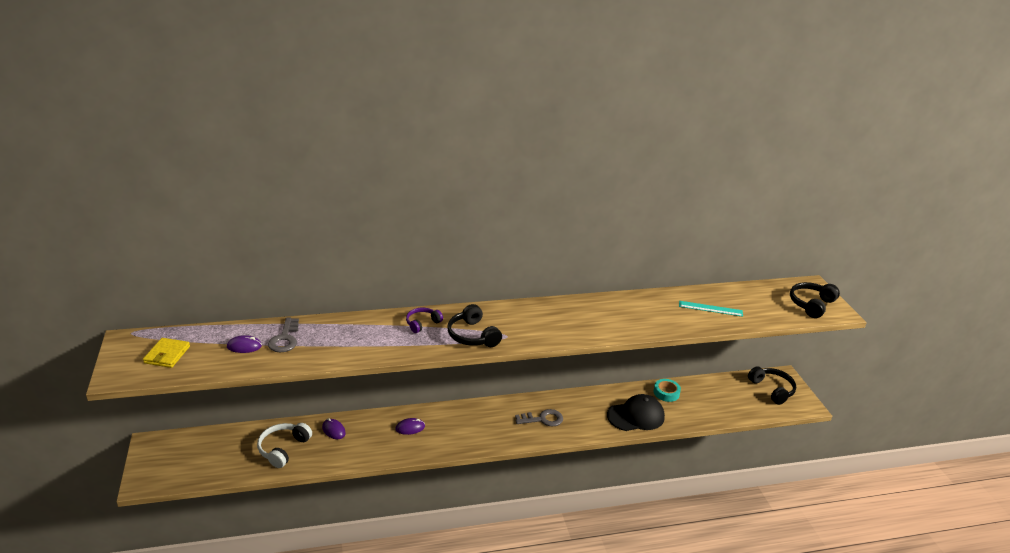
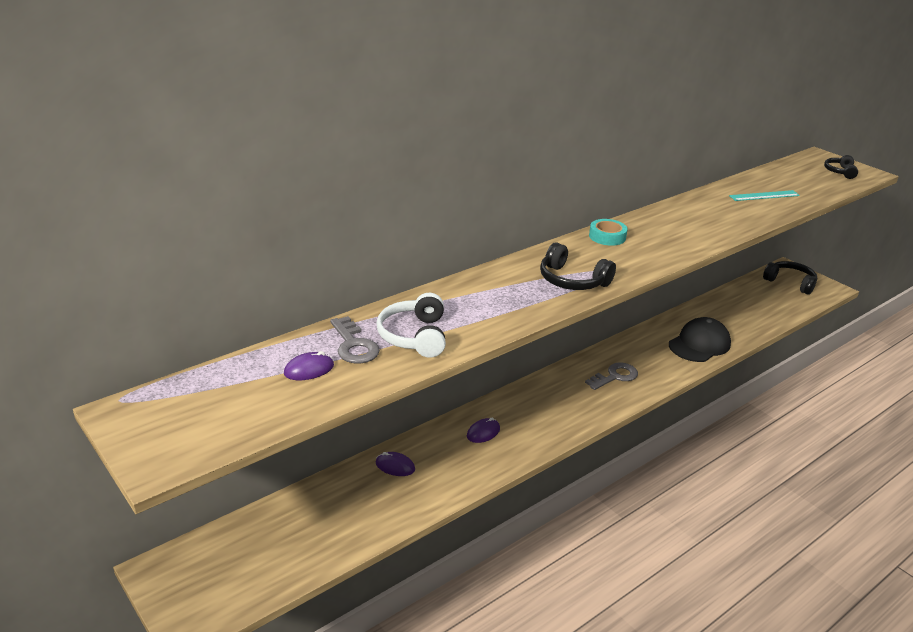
camera: 25 degrees left, 0 degrees up
yellow wallet [143,338,190,368] -> none
white headphones [257,423,312,468] -> white headphones moved to [376,293,446,358]
purple headphones [406,308,443,333] -> none
turquoise tape [654,379,681,402] -> turquoise tape moved to [589,219,628,246]
black headphones [790,282,840,318] -> black headphones [824,155,858,179], size x0.66

